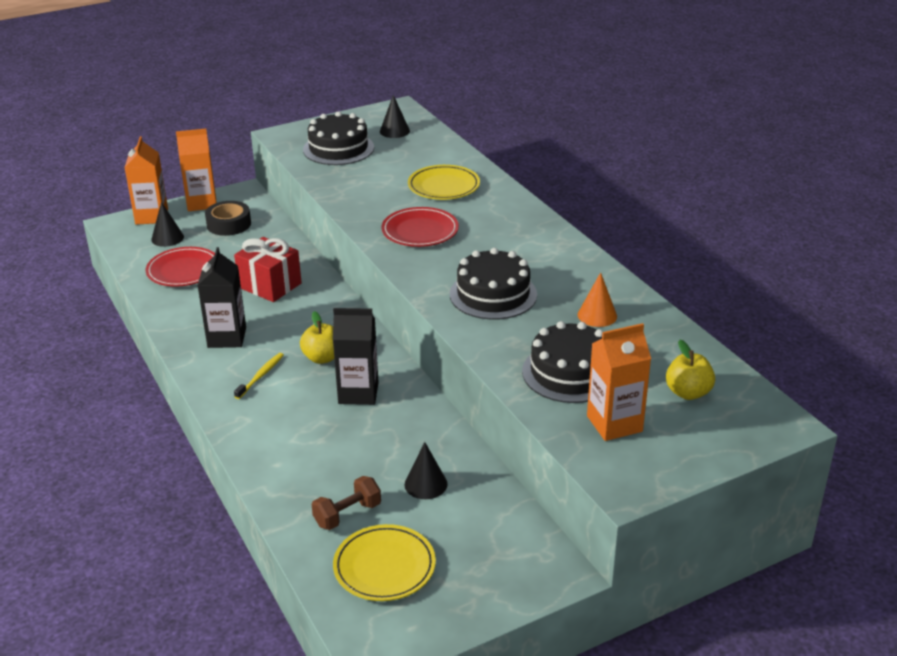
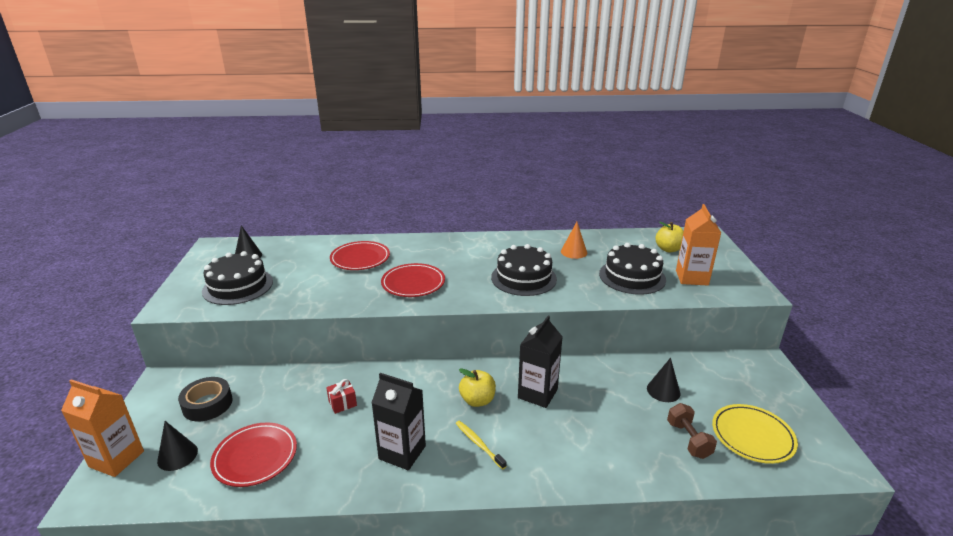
camera: 65 degrees left, 5 degrees down
orange carton [176,129,217,211] -> none
red gift [234,237,302,302] -> red gift [326,379,357,414], size x0.49
yellow plate [408,165,480,200] -> red plate [330,241,390,270]

